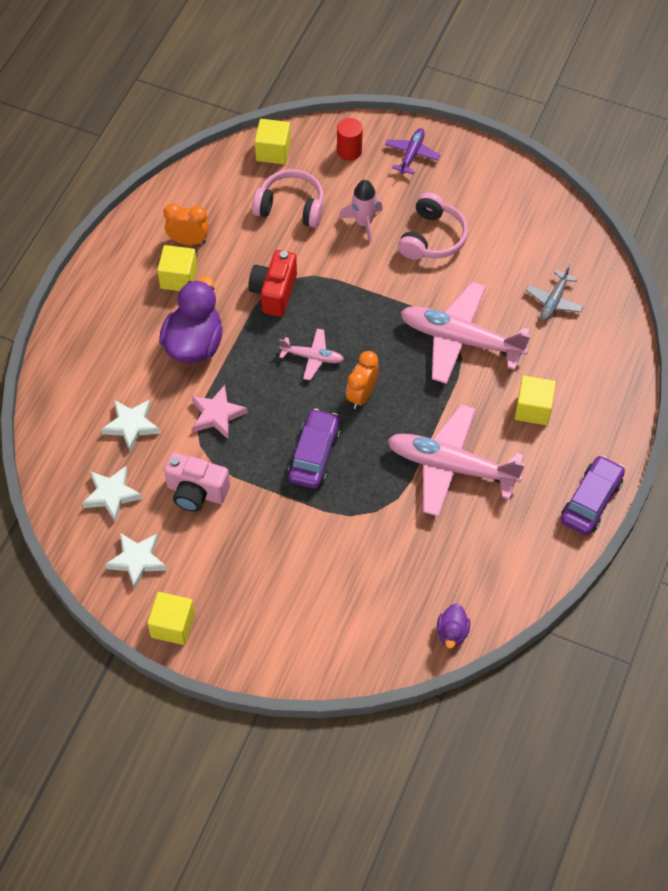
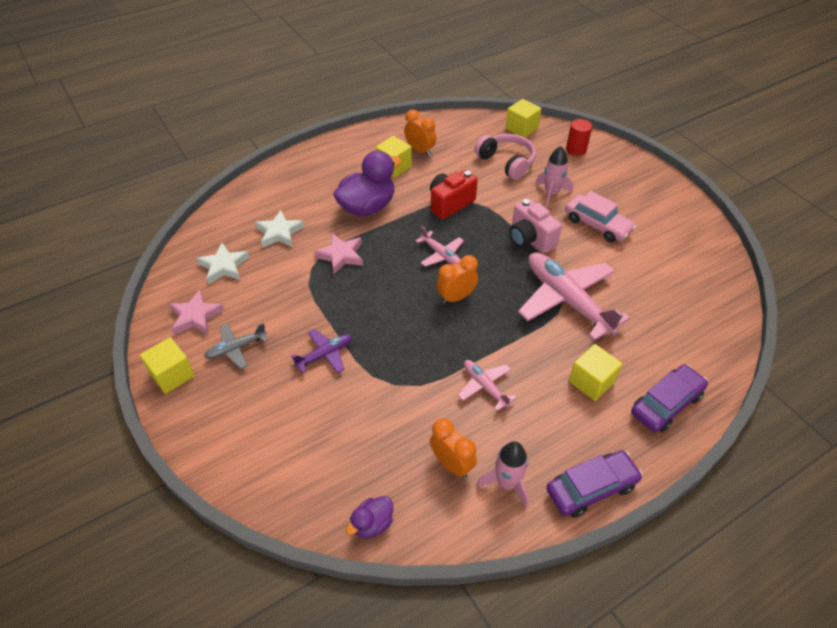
camera: 35 degrees right, 10 degrees down
white star [105,533,167,590] -> pink star [169,290,224,335]
pink camera [164,452,230,512] -> pink camera moved to [509,198,562,254]
purple car [288,408,341,489] -> purple car moved to [631,364,708,432]
purple plane [385,128,440,174] -> purple plane moved to [291,329,352,373]
pink plane [388,404,525,517] -> pink plane [458,360,517,411], size x0.49
pink headphones [398,192,468,260] -> pink car [565,191,636,242]
grey plane [525,265,584,321] -> grey plane moved to [204,323,268,369]
none -> orange clock [430,419,477,479]
none -> pink rocket [477,441,529,508]

